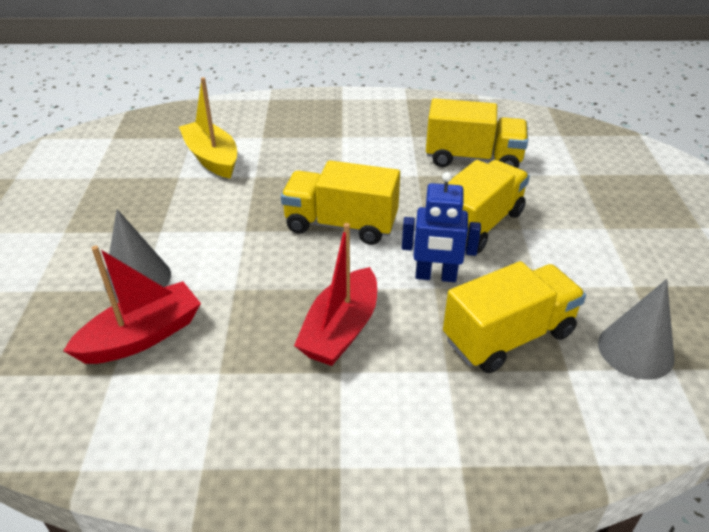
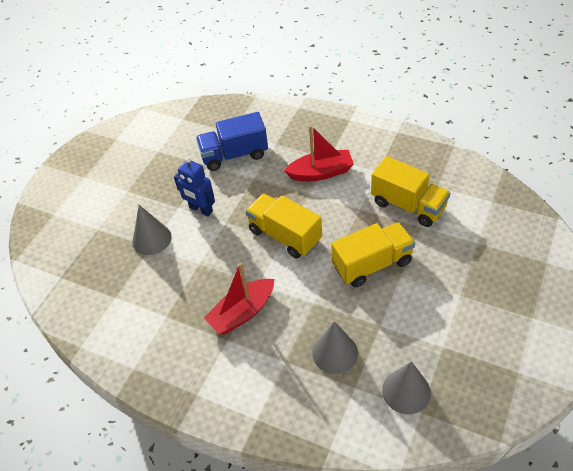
camera: 30 degrees right, 10 degrees up
red boat [63,246,201,364] -> red boat moved to [284,125,354,181]
yellow boat [179,77,237,179] -> blue truck [196,112,268,171]
blue robot [402,172,481,282] -> blue robot moved to [174,157,215,216]
yellow truck [443,261,586,373] -> grey cone [312,321,358,374]

